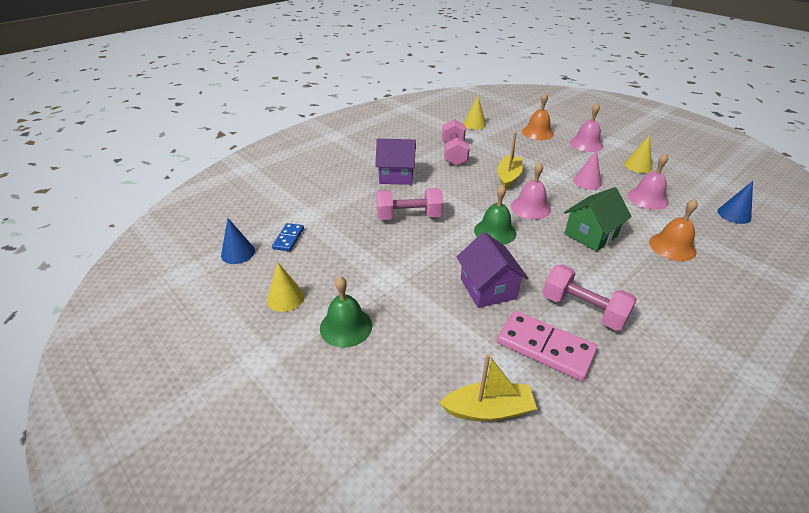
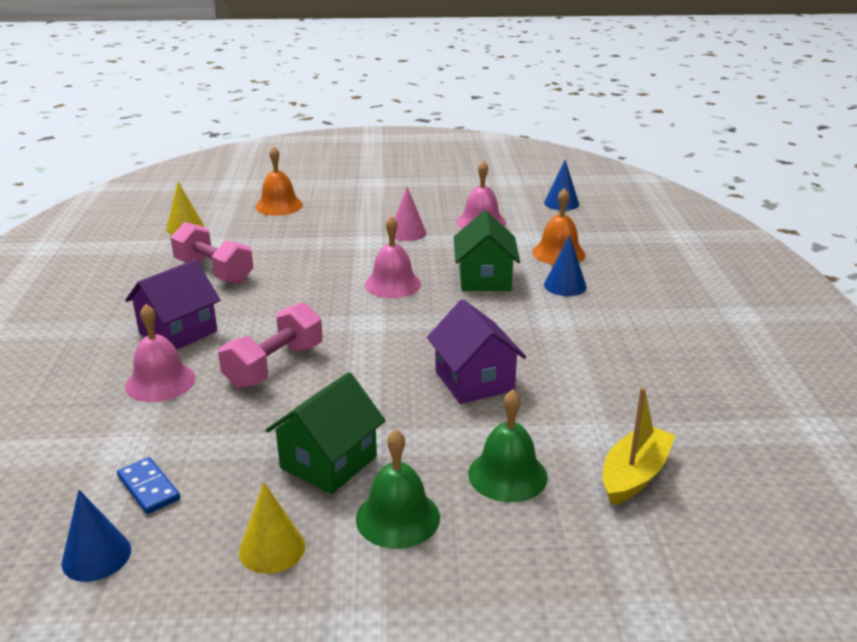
camera: 50 degrees left, 10 degrees down
purple house [457,232,529,308] -> purple house turned 45 degrees clockwise [427,299,526,404]
green bell [474,184,516,245] -> green bell moved to [468,390,548,502]
yellow boat [497,132,523,189] -> none
pink domino [497,311,597,381] -> none
pink dumbbell [542,264,637,331] -> none
pink bell [570,103,603,152] -> pink bell moved to [125,304,196,402]
yellow cone [625,135,652,173] -> none
none -> green house [266,372,386,494]
none -> blue cone [544,235,587,296]

